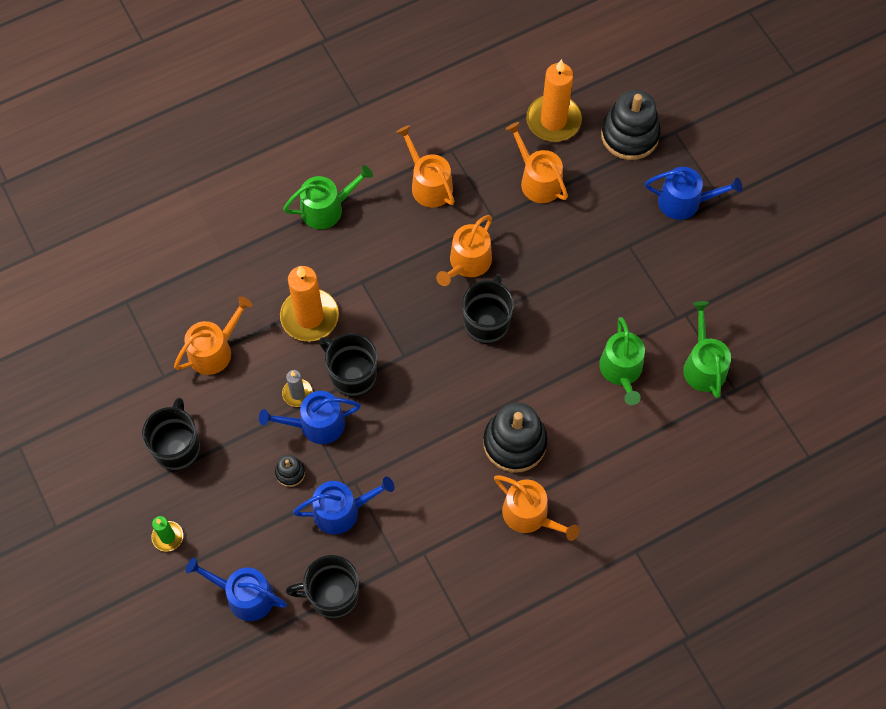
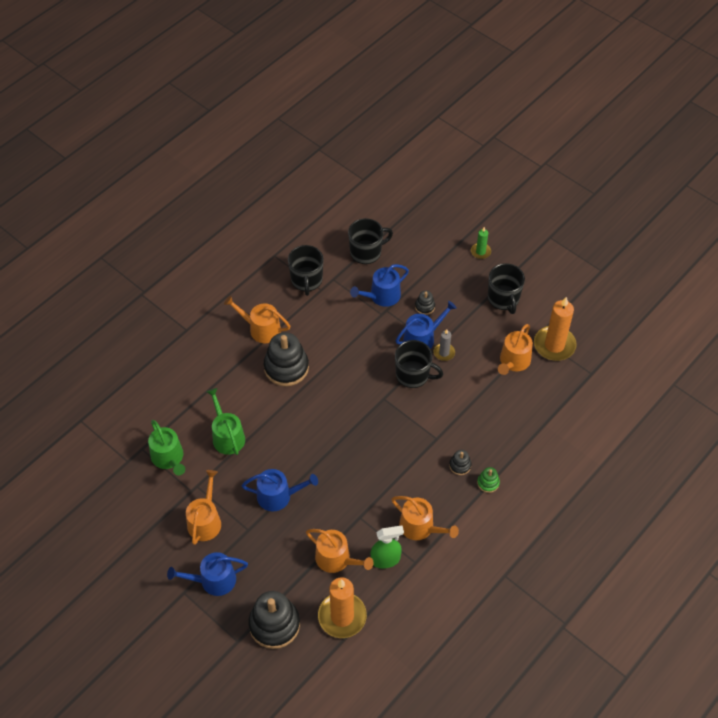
camera: 160 degrees right, 10 degrees down
blue watering can [186,558,287,621] -> blue watering can moved to [242,469,318,511]
orange candle [280,266,339,342] -> orange candle moved to [534,297,577,361]
green watering can [283,165,373,229] -> green stacking toy [477,467,500,493]
orange watering can [436,215,492,286] -> orange watering can moved to [186,470,221,545]
black mug [462,274,514,344] -> black mug moved to [288,245,324,296]
none -> green spray bottle [371,525,404,568]
none -> black stacking toy [449,450,471,475]

